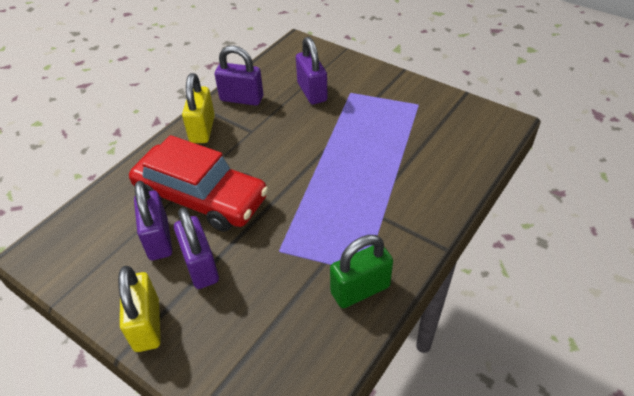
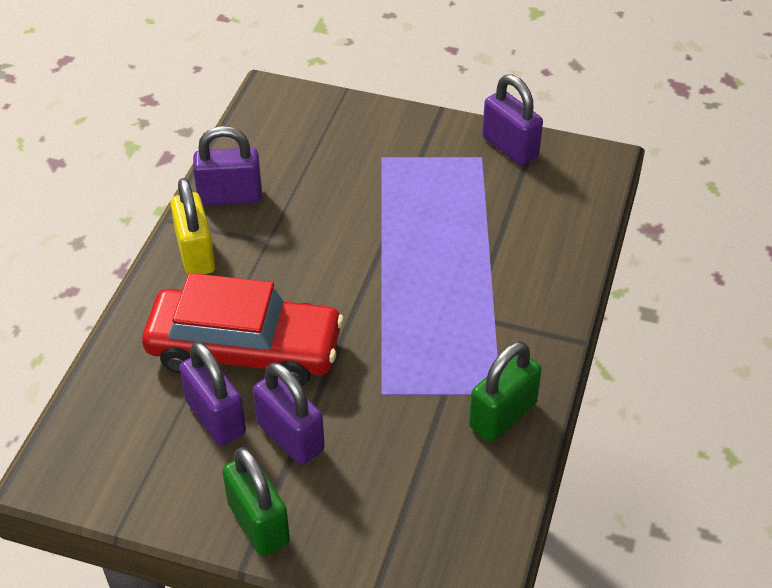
camera: 20 degrees left, 0 degrees up
yellow padlock [118,266,161,352] -> green padlock [222,447,290,556]
purple padlock [296,37,328,104] -> purple padlock moved to [482,74,543,166]

